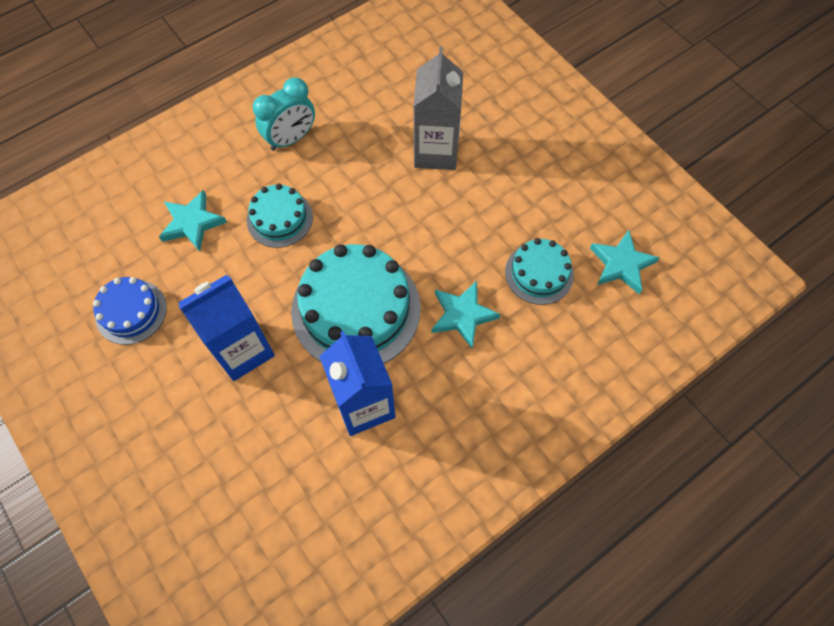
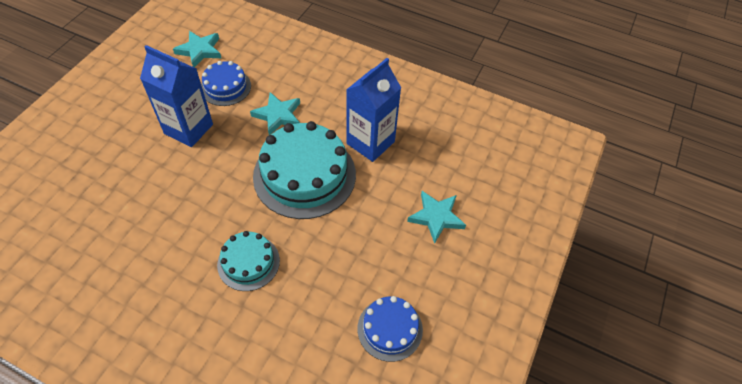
camera: 120 degrees left, 10 degrees down
turquoise star [159,190,227,251] -> turquoise star moved to [407,191,466,244]
blue carton [179,275,275,381] -> blue carton moved to [140,45,213,147]
turquoise clock [253,77,315,151] -> none
grey carton [414,46,463,170] -> none
turquoise cake [505,238,574,305] -> blue cake [201,61,251,106]

